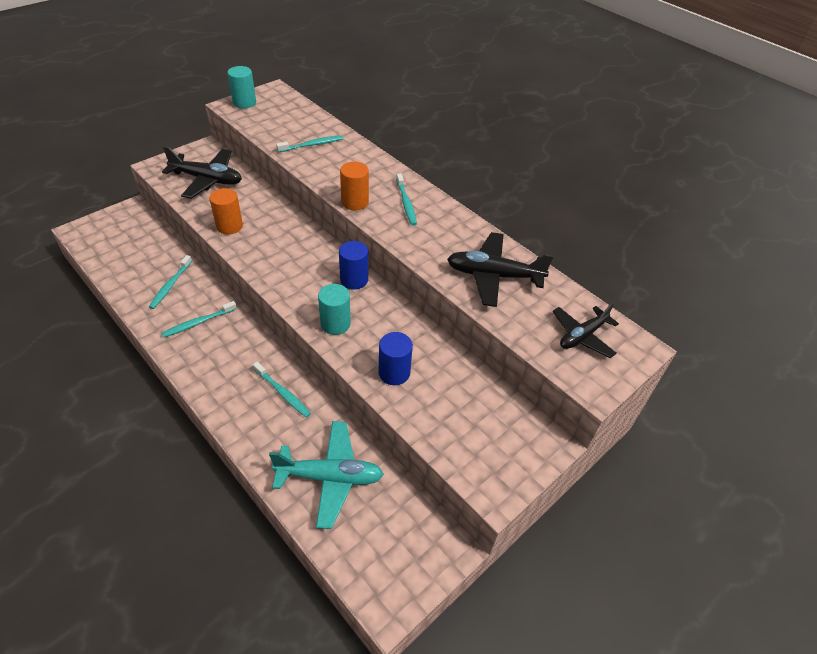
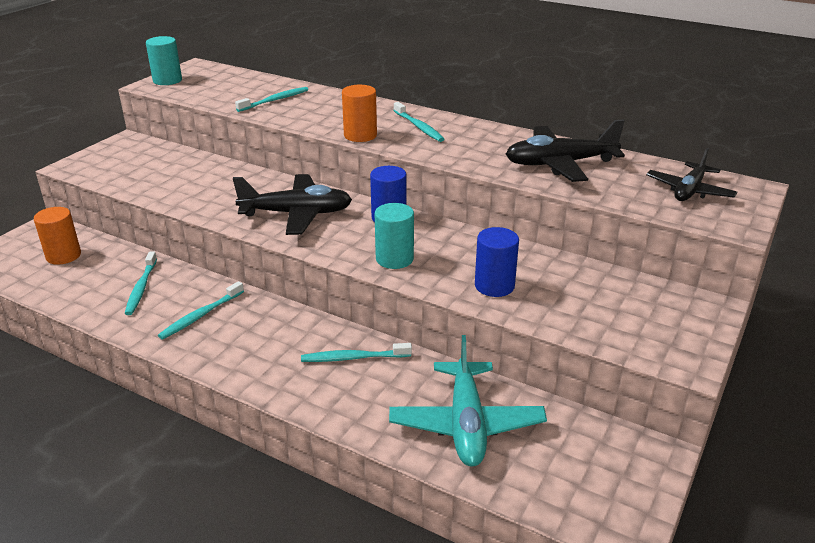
camera: 15 degrees left, 15 degrees down
black plane [162,146,242,199] -> black plane moved to [233,174,352,235]
orange cylinder [209,188,243,234] -> orange cylinder moved to [34,207,81,265]
turquoise toothbrush [253,362,311,418] -> turquoise toothbrush turned 150 degrees clockwise [301,343,412,362]
turquoise plane [269,421,384,529] -> turquoise plane turned 105 degrees clockwise [389,335,547,466]

